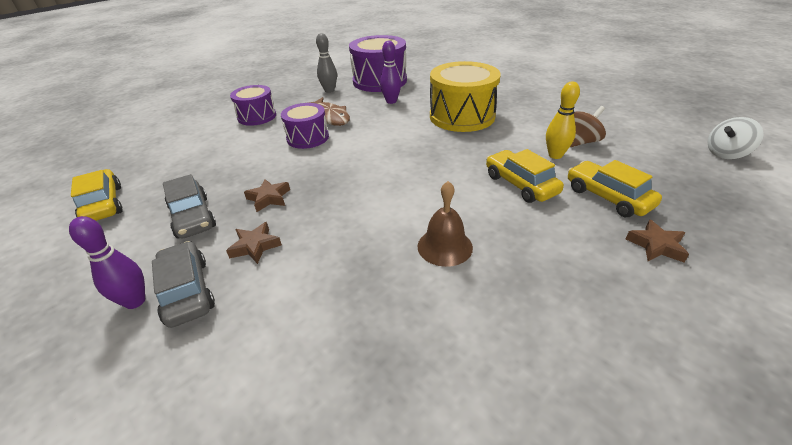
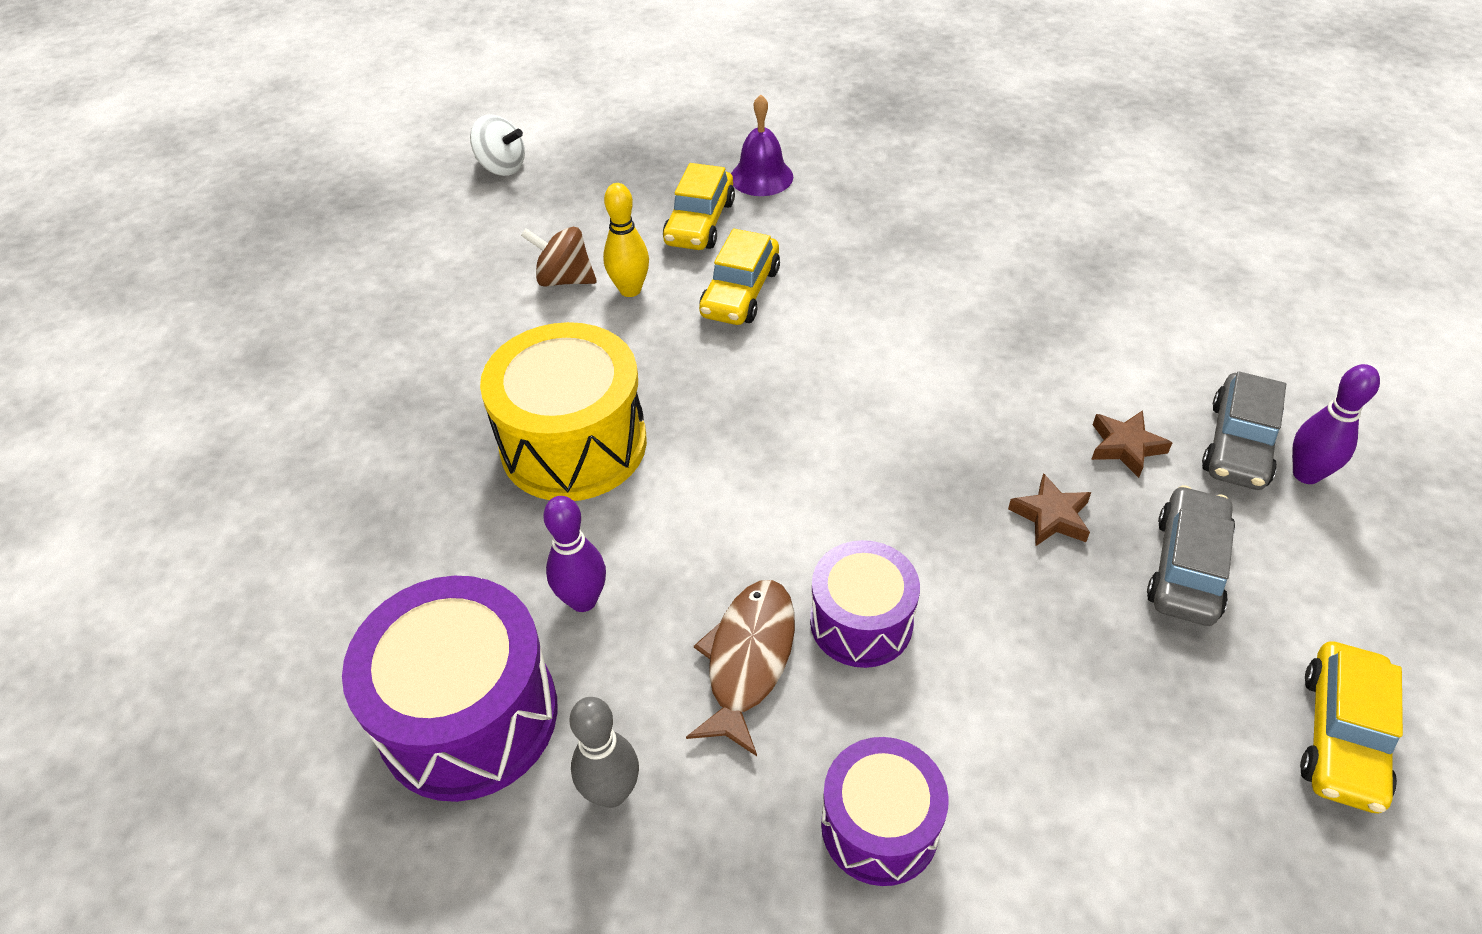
camera: 130 degrees left, 10 degrees up
brown bell [418,181,473,267] -> none
brown star [626,219,689,262] -> purple bell [731,94,793,196]

